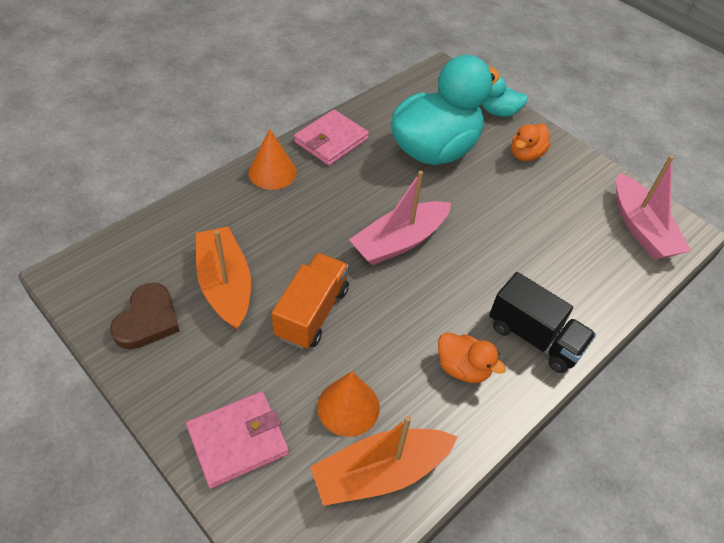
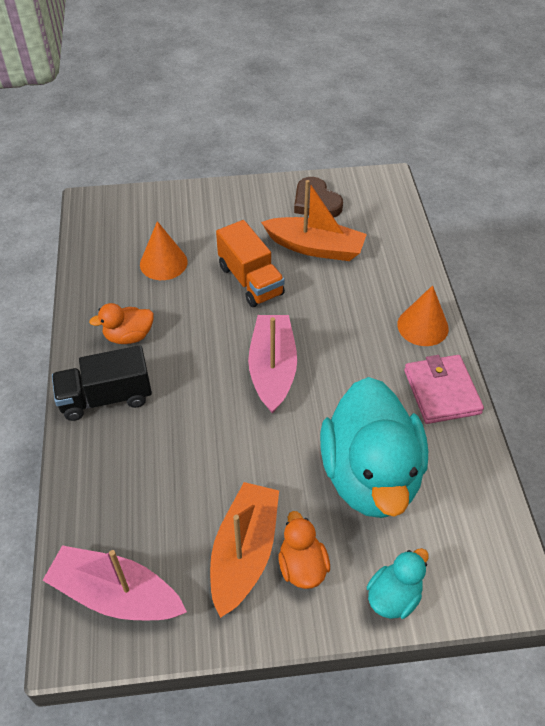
camera: 130 degrees right, 0 degrees up
pink wallet [186,391,289,488] -> none
orange boat [310,416,457,506] -> orange boat moved to [210,482,279,618]

